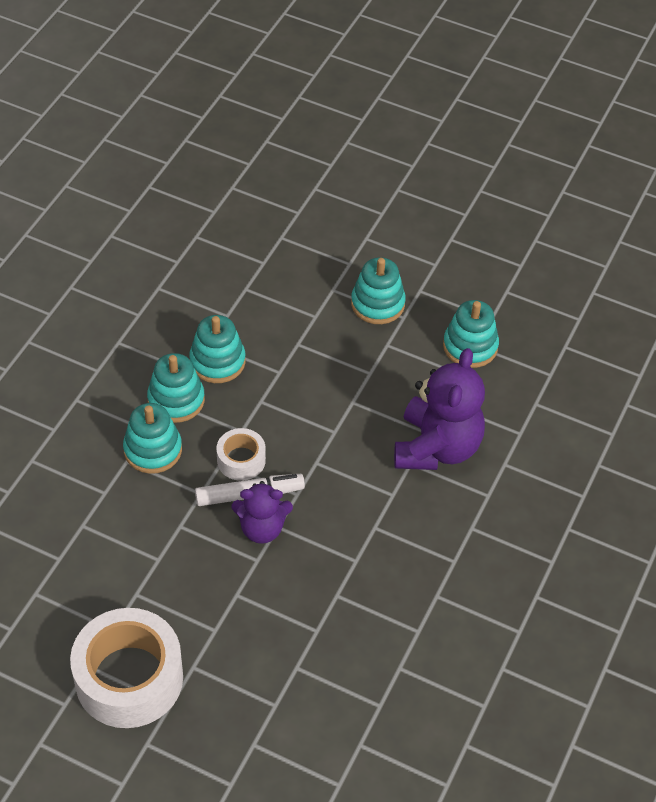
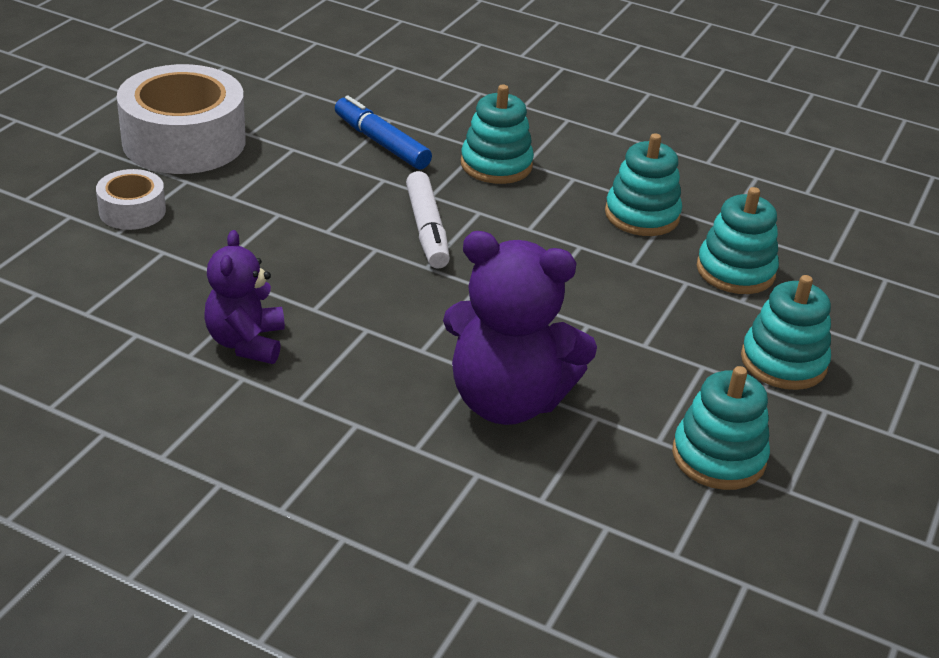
camera: 90 degrees right, 15 degrees down
turquoise stacking toy [147,353,205,423] -> turquoise stacking toy moved to [697,187,779,294]
white tape [217,428,266,481] -> white tape moved to [96,169,166,230]
purple teddy bear [232,481,293,544] -> purple teddy bear moved to [204,230,285,364]
none -> blue marker [335,96,432,170]

